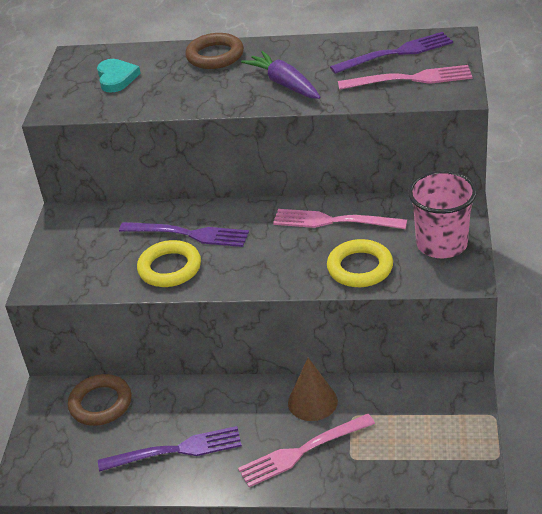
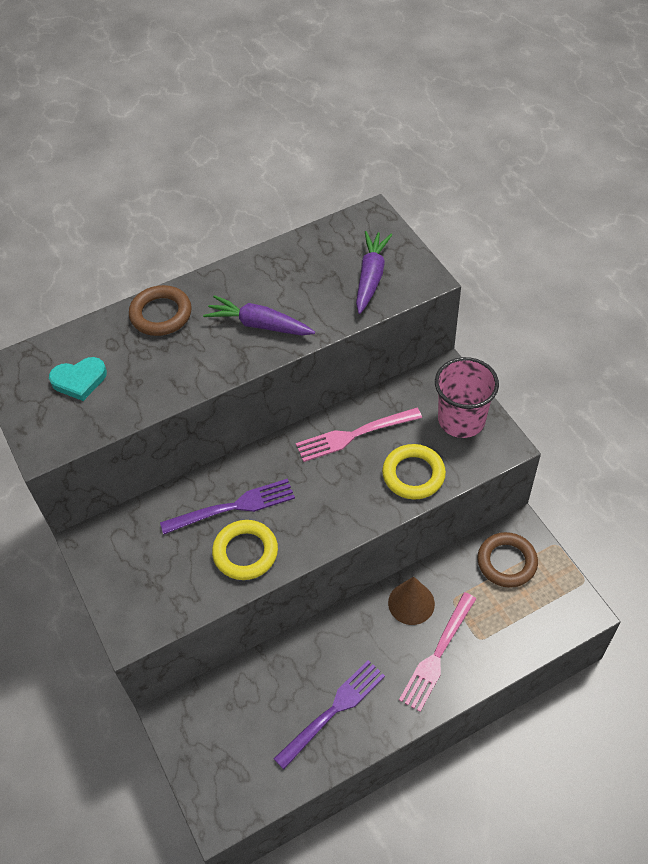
camera: 35 degrees left, 15 degrees up
brown ring [68,374,131,426] -> brown ring moved to [477,532,538,588]
turquoise heart [97,59,141,93] -> turquoise heart turned 120 degrees clockwise [49,357,107,401]
purple fork [330,32,453,74] -> none
pink fork [338,65,473,90] -> purple carrot [356,231,392,314]

